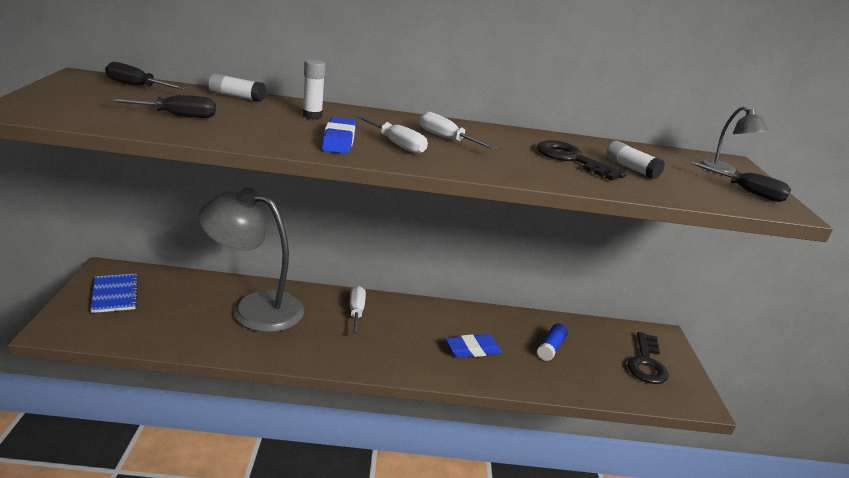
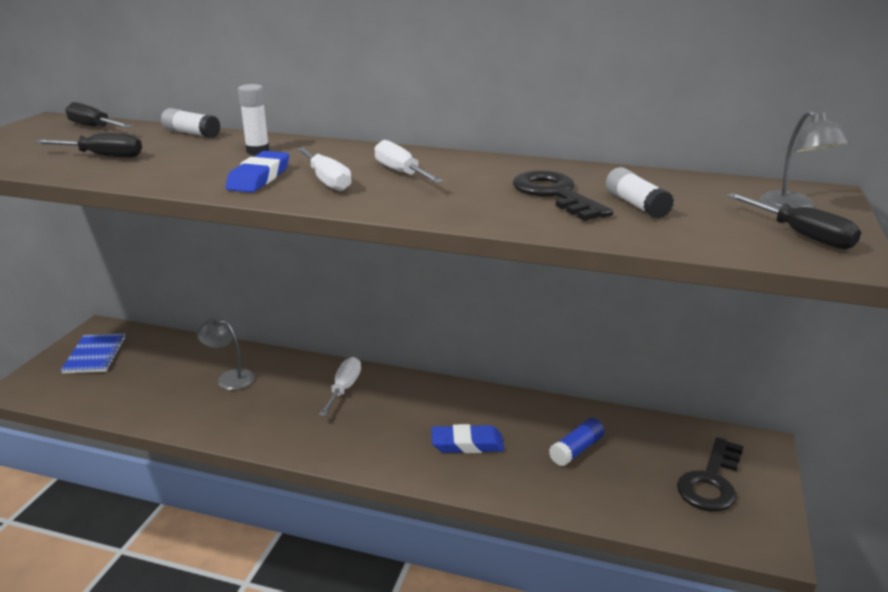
camera: 20 degrees right, 0 degrees up
grey lamp [198,187,304,332] -> grey lamp [197,316,255,390], size x0.46

